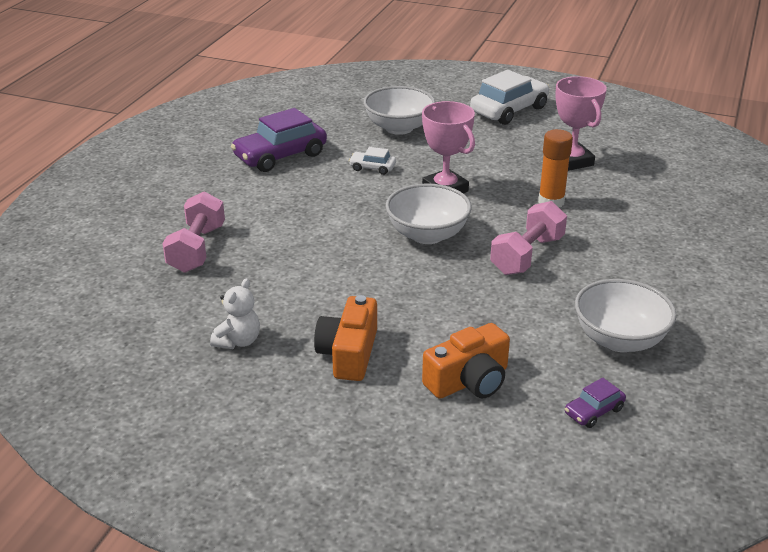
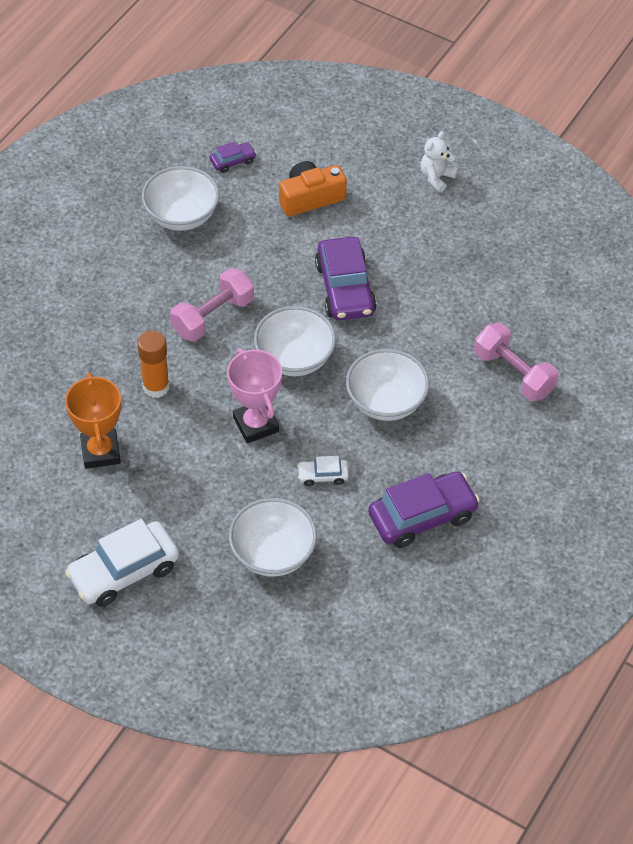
camera: 170 degrees left, 20 degrees up
pink dumbbell [162,191,225,273] -> pink dumbbell turned 60 degrees counterclockwise [474,323,559,401]
white teddy bear [210,278,260,349] -> white teddy bear moved to [420,131,458,192]
orange camera [314,295,377,381] -> none
white car [349,147,396,175] -> white car turned 150 degrees clockwise [297,456,349,486]
pink trophy [555,76,607,171] -> orange trophy [65,373,121,469]
none -> purple car [315,237,377,321]
none -> white bowl [346,349,429,421]

